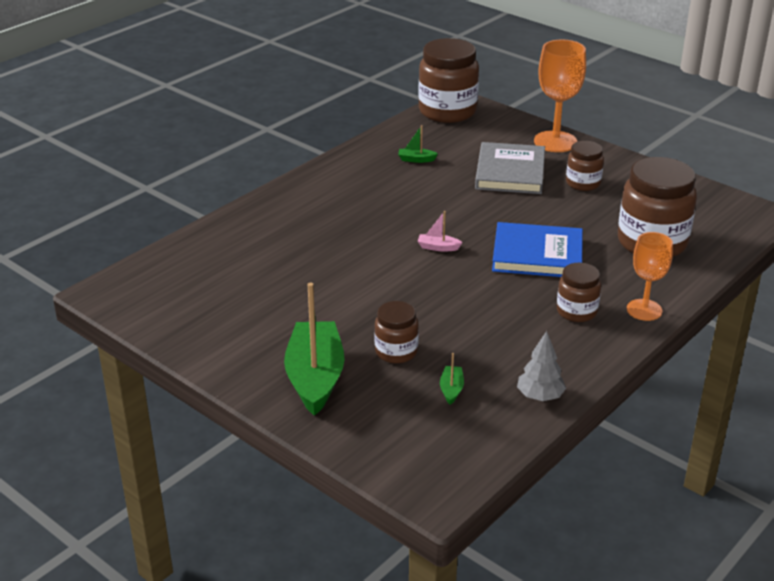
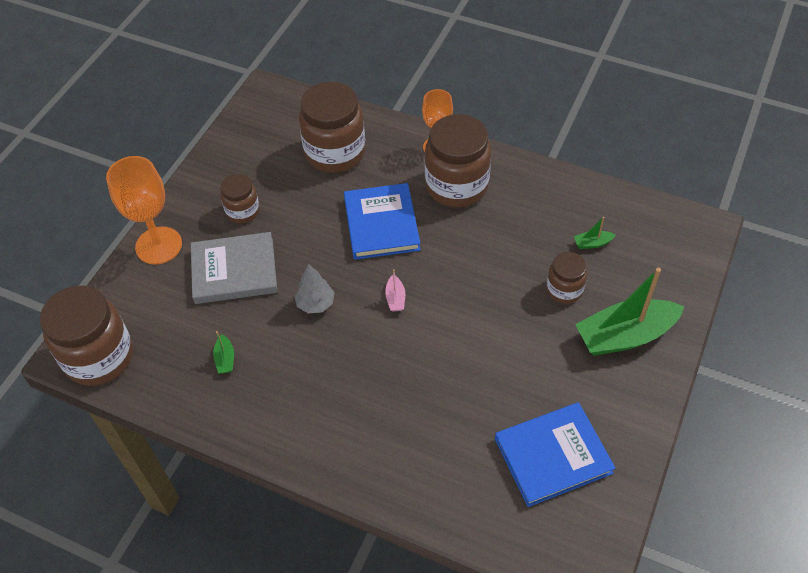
camera: 105 degrees left, 20 degrees up
grey tree [517,331,566,401] -> grey tree moved to [294,264,335,314]
brown jar [557,263,601,322] -> brown jar [425,114,491,208], size x1.86
none -> blue book [495,402,615,507]

